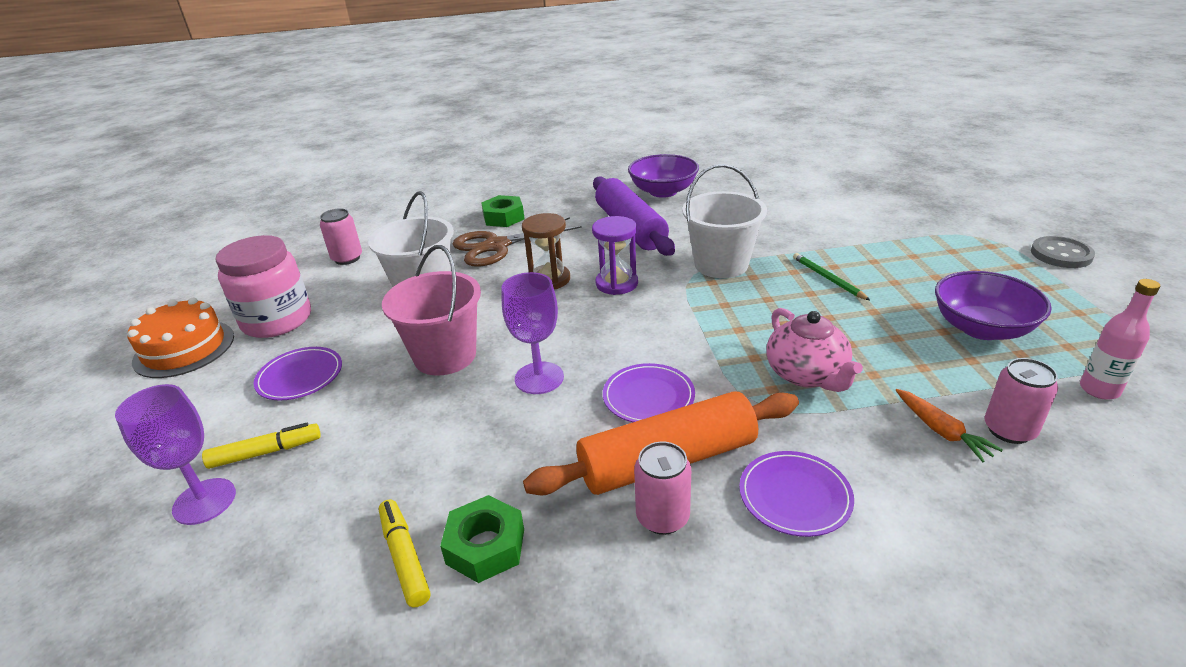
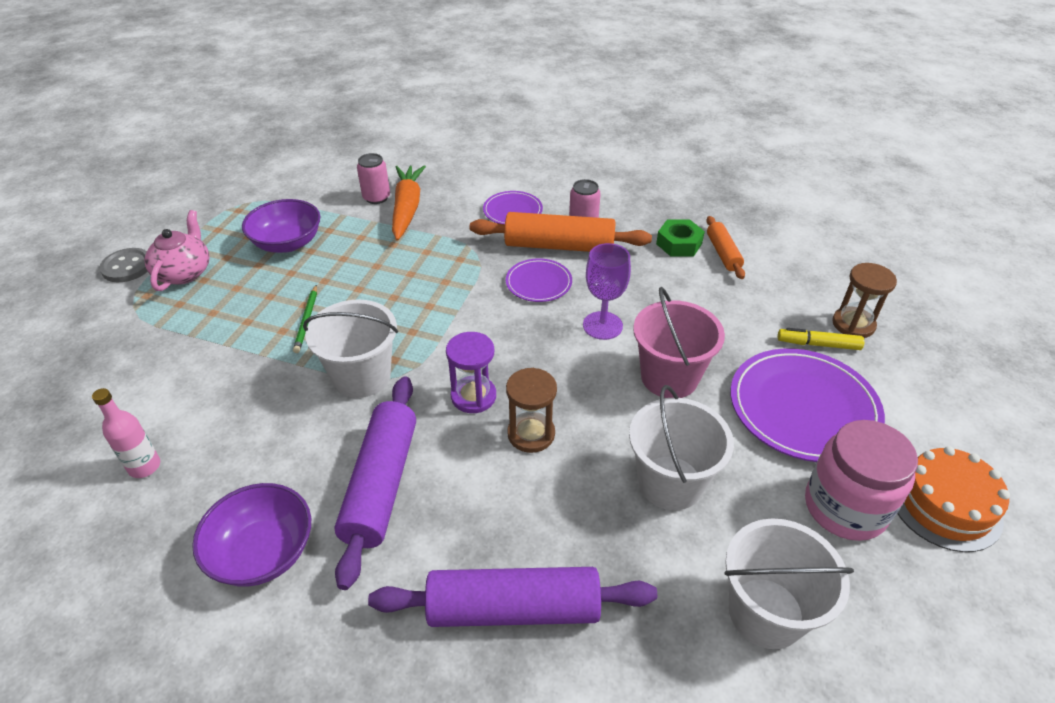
camera: 155 degrees left, 10 degrees up
purple goblet [115,384,236,525] -> brown hourglass [832,263,897,338]
purple plate [254,347,342,401] -> purple plate [730,348,885,462], size x1.87
pink can [320,208,362,265] -> white bucket [724,518,854,649]
yellow marker [379,500,430,607] -> orange rolling pin [707,216,745,279]
brown scissors [453,217,582,267] -> none
green nut [481,195,524,227] -> purple rolling pin [368,567,657,627]
pink teapot [766,308,863,392] -> pink teapot moved to [144,210,210,291]
orange carrot [895,389,1003,462] -> orange carrot [392,165,426,240], size x1.88
pink bottle [1080,279,1160,400] -> pink bottle moved to [92,388,160,478]

